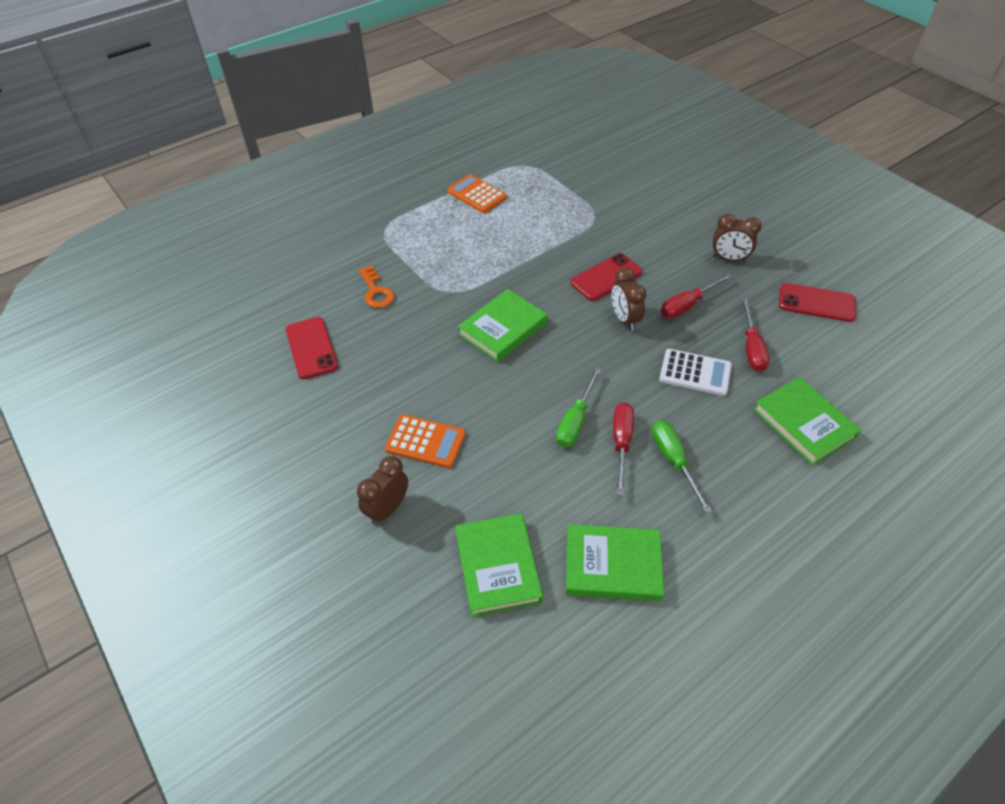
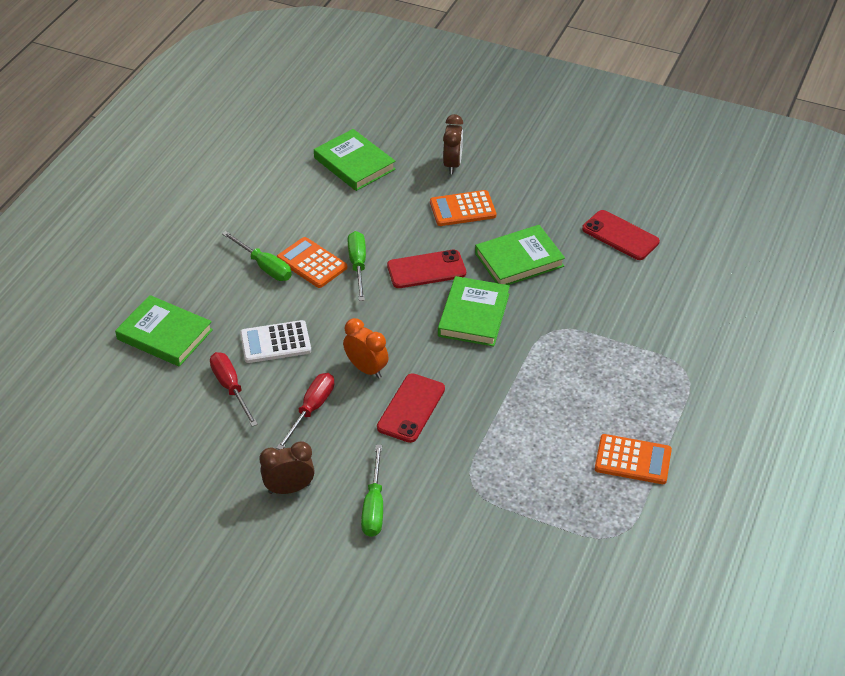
camera: 150 degrees right, 5 degrees down
orange key [358,266,394,308] -> none
green book [566,524,664,602] -> green book moved to [475,225,565,285]
brown clock [612,267,647,331] -> orange clock [343,318,389,379]
red screwdriver [613,403,634,496] -> orange calculator [277,237,347,288]
red phone [779,283,856,322] -> red phone moved to [387,250,466,288]
none -> green screwdriver [361,445,383,537]

